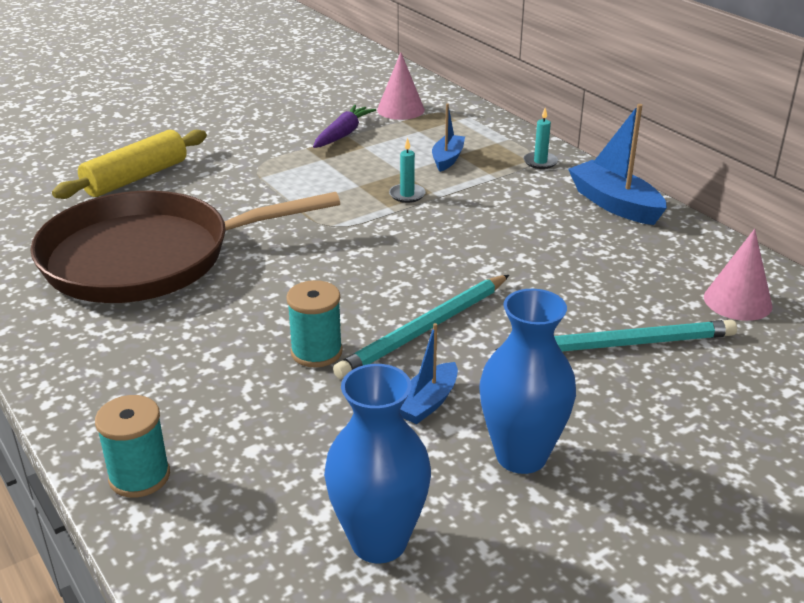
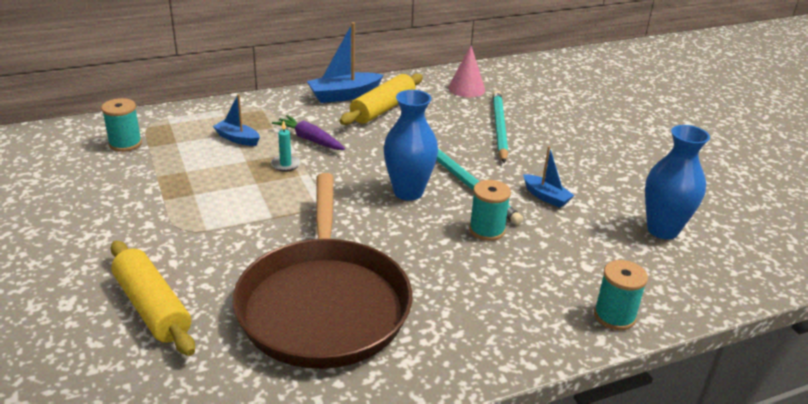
camera: 80 degrees left, 0 degrees up
purple carrot [313,105,376,148] -> purple carrot moved to [272,115,345,150]
pink cone [377,52,425,120] -> turquoise spool [101,98,142,152]
blue vase [479,289,576,474] -> blue vase moved to [383,90,438,201]
turquoise candle [523,108,558,169] -> none
none -> yellow rolling pin [339,74,423,125]

